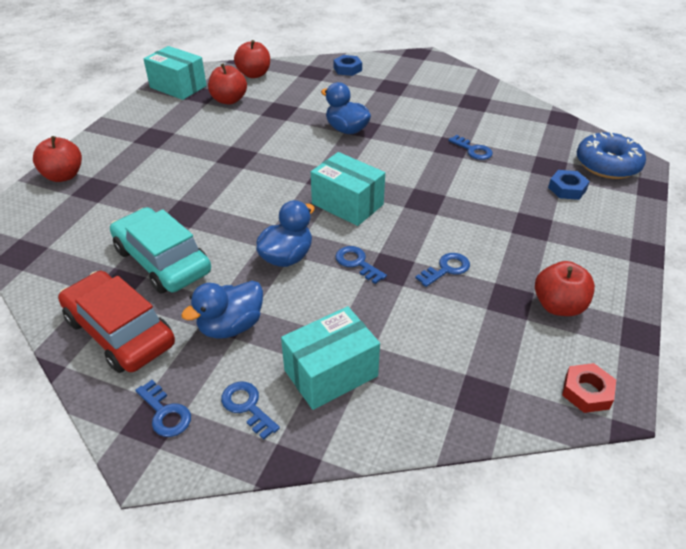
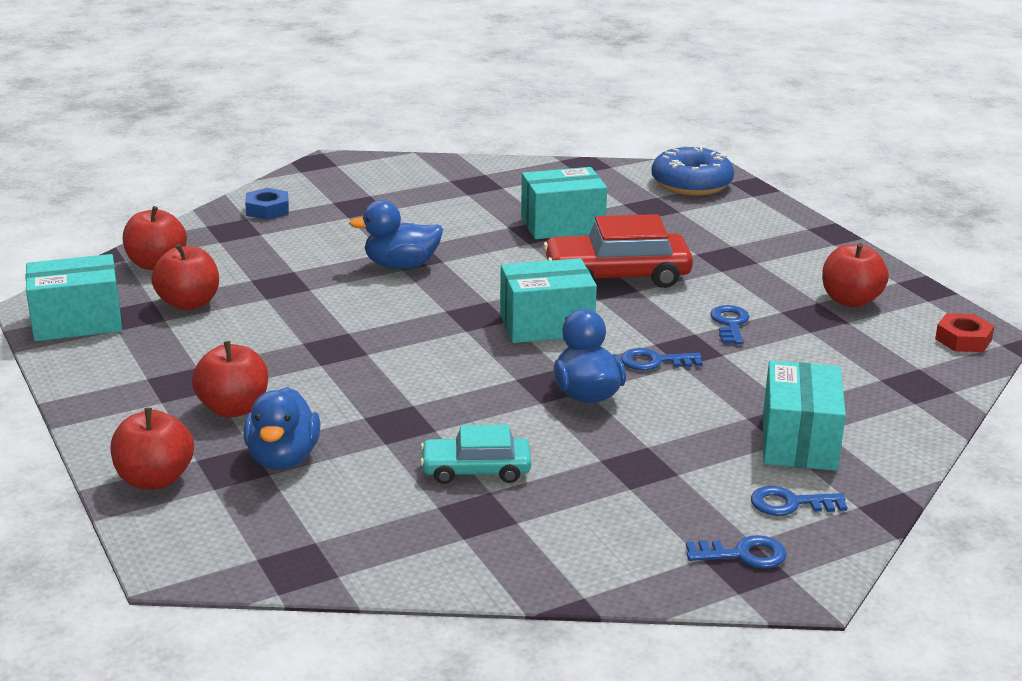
camera: 50 degrees left, 15 degrees down
red car [58,271,175,373] -> red car moved to [543,214,693,288]
turquoise car [110,207,211,293] -> turquoise car [420,425,531,484], size x0.60
blue duck [181,281,263,339] -> blue duck moved to [243,387,321,470]
blue key [448,135,493,160] -> turquoise box [521,167,607,239]
blue nut [548,170,590,200] -> none
none -> red apple [192,341,268,417]

